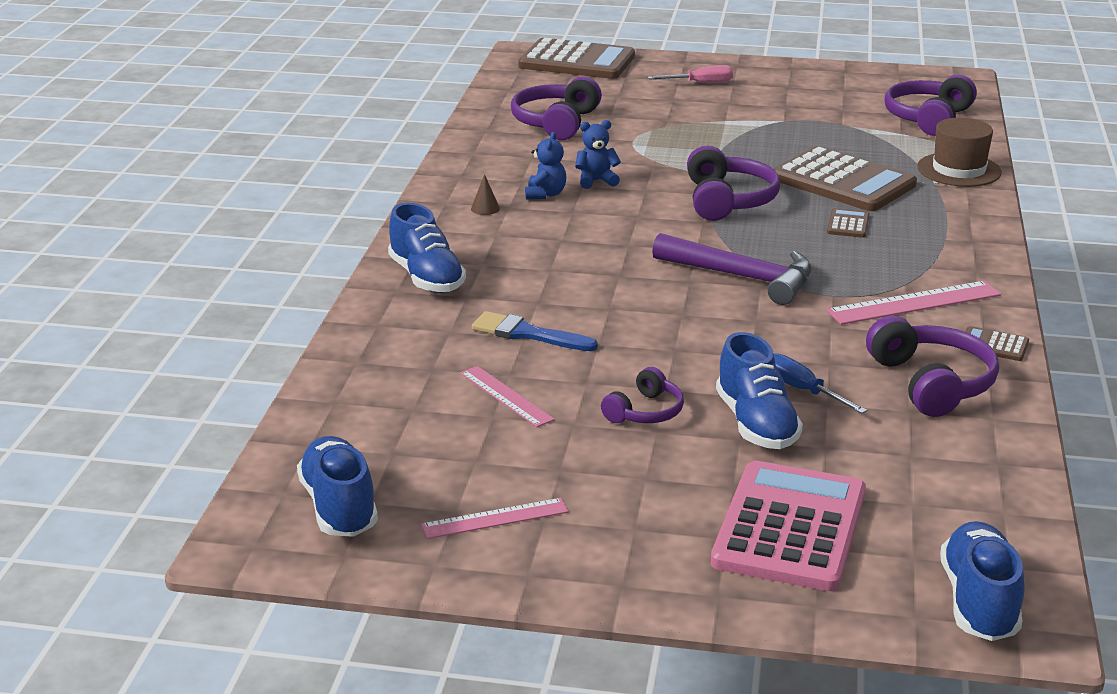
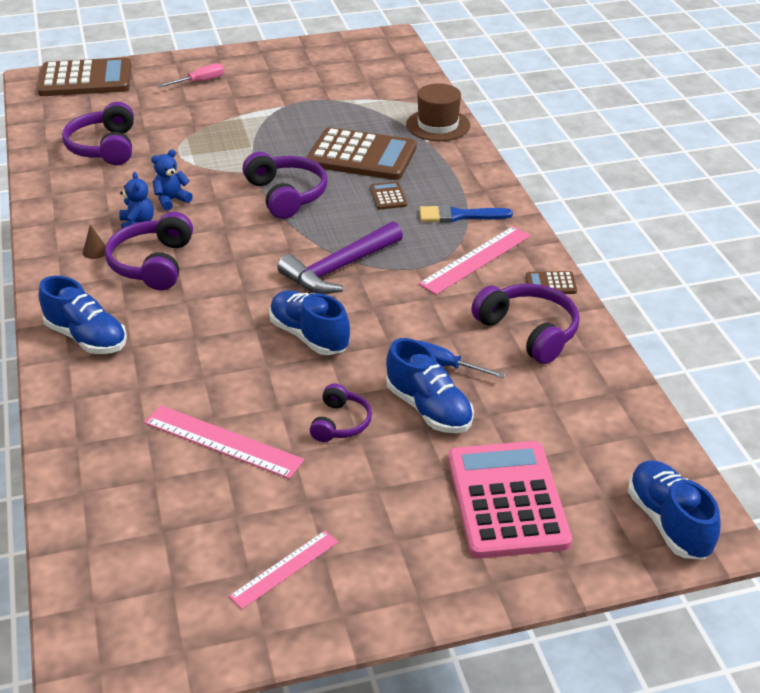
camera: 25 degrees left, 10 degrees up
blue shoe [297,436,378,537] -> blue shoe moved to [269,290,350,355]
pink ruler [460,366,555,427] -> pink ruler [144,405,304,479], size x1.55
blue brush [472,311,598,351] -> blue brush moved to [419,204,513,223]
purple hammer [652,233,812,305] -> purple hammer turned 135 degrees clockwise [277,221,403,294]
purple headphones [884,75,977,136] -> purple headphones moved to [105,212,193,290]

